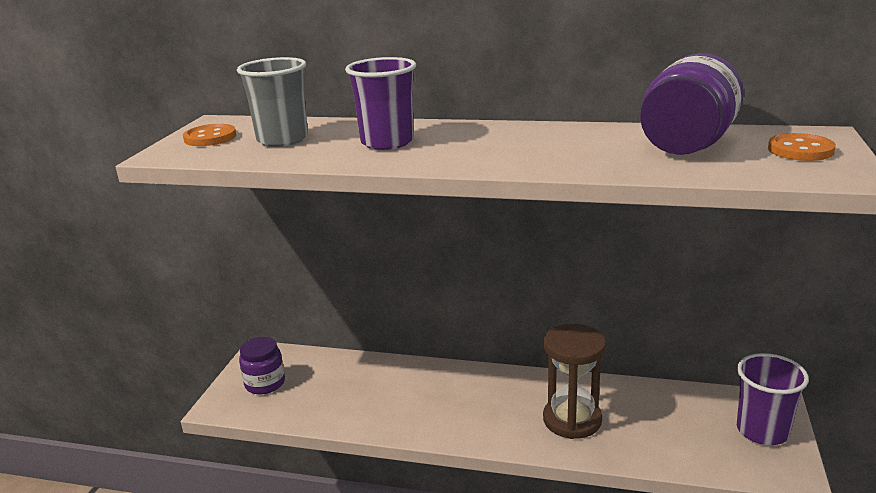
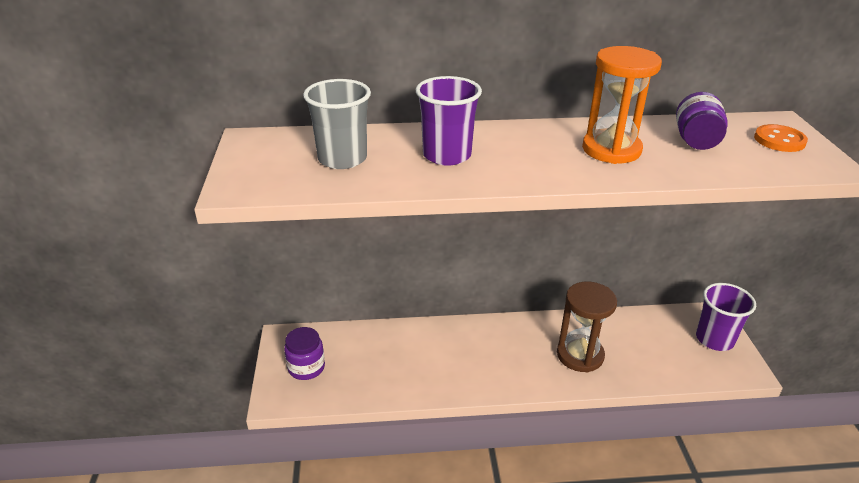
camera: 20 degrees left, 10 degrees up
orange button [183,124,236,146] -> none
purple jar [640,53,744,155] -> purple jar [676,92,728,150], size x0.64
none -> orange hourglass [582,46,662,164]

